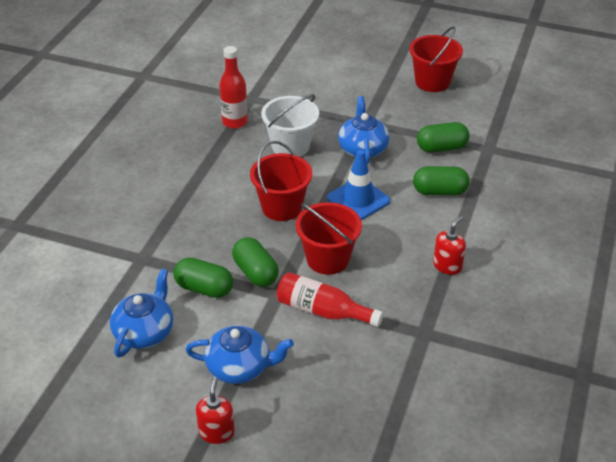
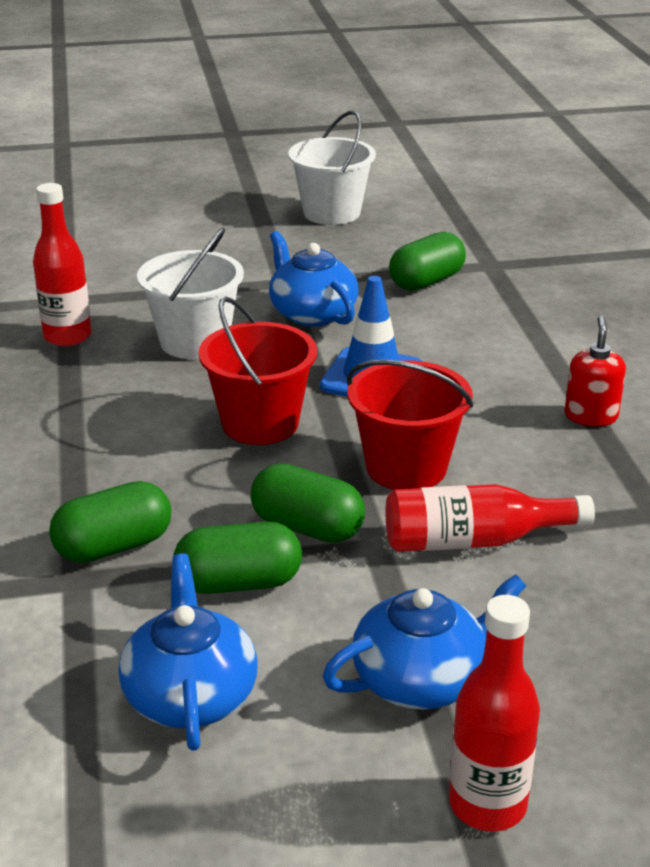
camera: 30 degrees left, 10 degrees down
red soap dispenser [196,377,235,444] -> red bottle [449,595,540,831]
red bucket [409,26,463,92] -> white bucket [288,110,376,225]
green capsule [413,166,470,196] -> green capsule moved to [49,481,171,563]

